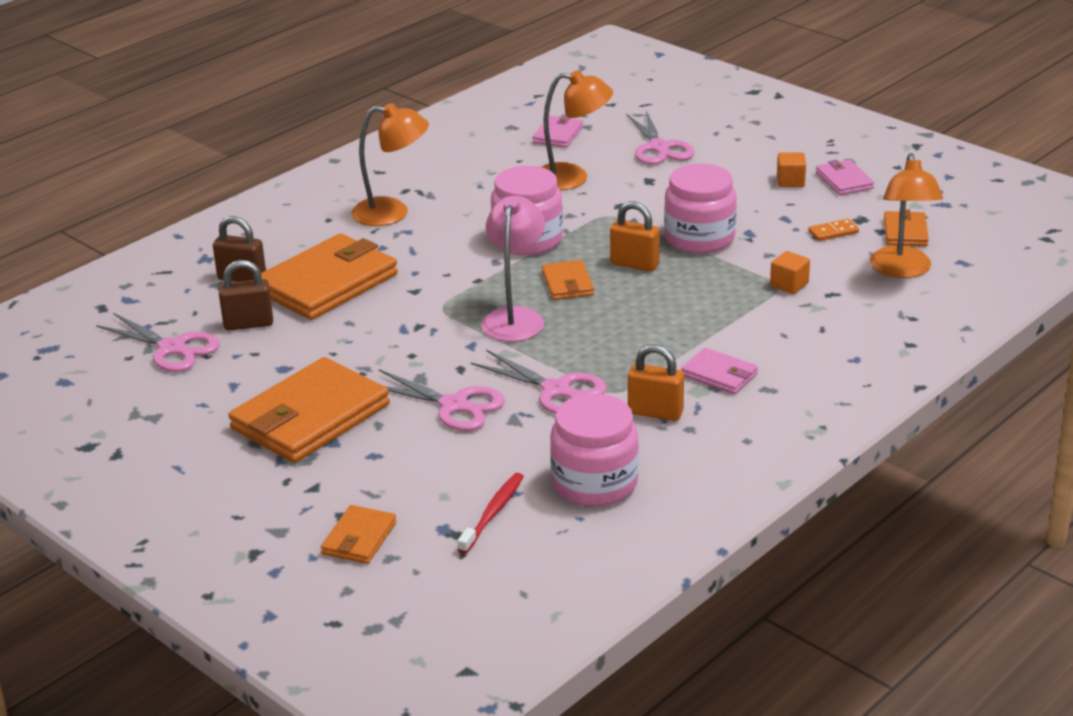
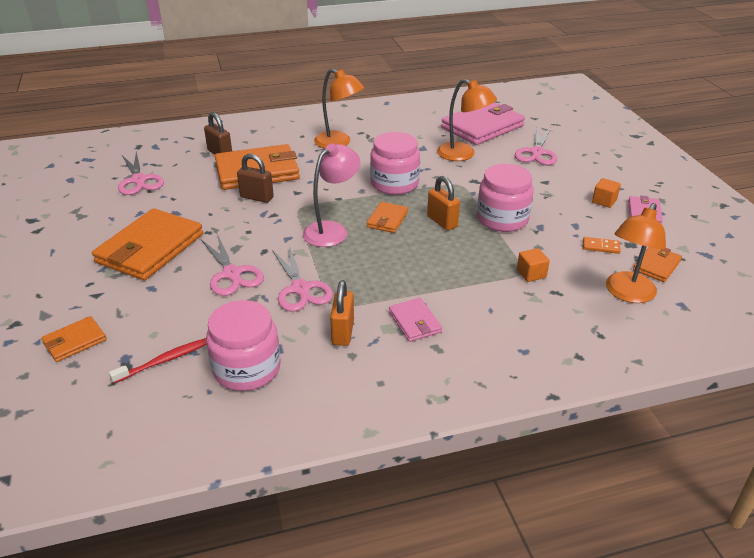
camera: 30 degrees right, 5 degrees up
brown padlock [219,260,273,331] -> brown padlock moved to [237,154,274,203]
orange wallet [228,357,390,463] -> orange wallet turned 45 degrees counterclockwise [92,208,203,280]
pink wallet [533,115,583,148] -> pink wallet [441,102,525,145], size x2.05
orange padlock [628,345,684,421] -> orange padlock turned 45 degrees clockwise [330,280,354,346]

